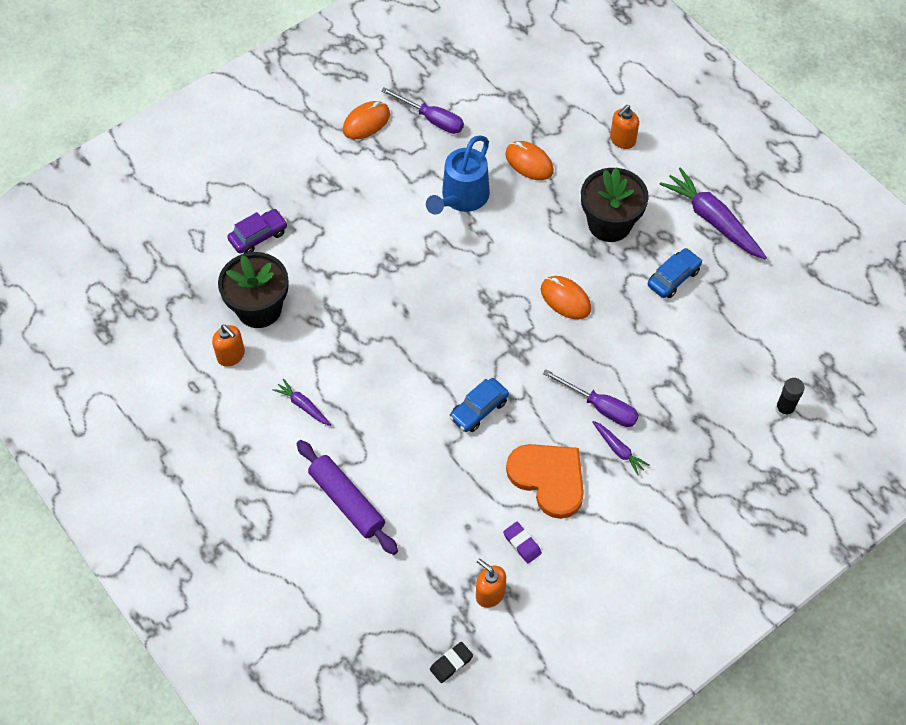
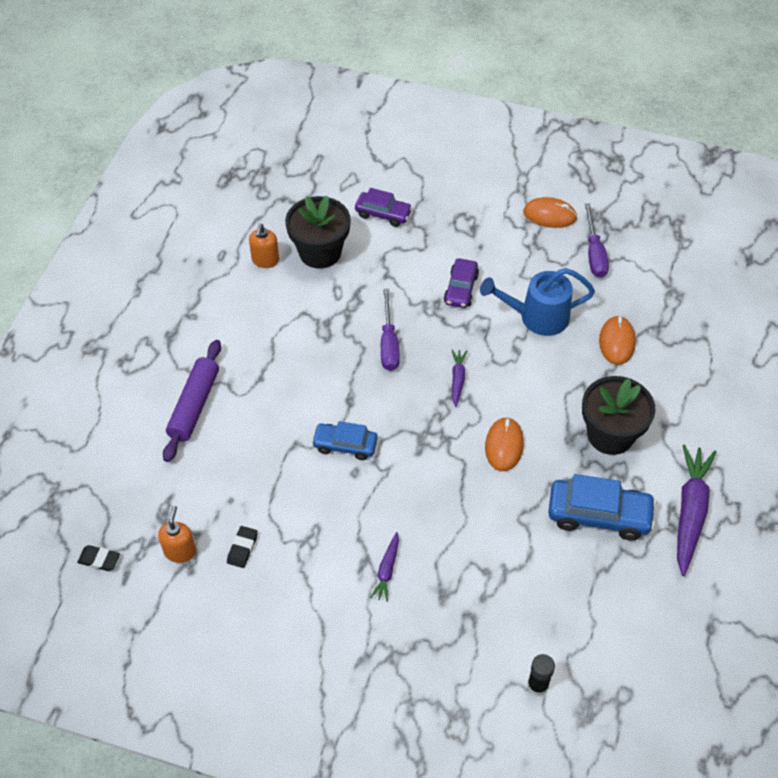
camera: 55 degrees right, 5 degrees down
purple carrot [273,379,331,426] -> purple carrot moved to [452,350,467,407]
purple eraser [503,522,542,563] -> black eraser [227,526,258,568]
orange heart [506,444,584,519] -> none
purple screwdriver [543,369,639,427] -> purple screwdriver moved to [381,289,400,371]
orange soap dispenser [610,105,639,149] -> none
blue car [648,248,702,298] -> blue car [548,474,656,540], size x1.57
none -> purple car [444,258,479,308]

